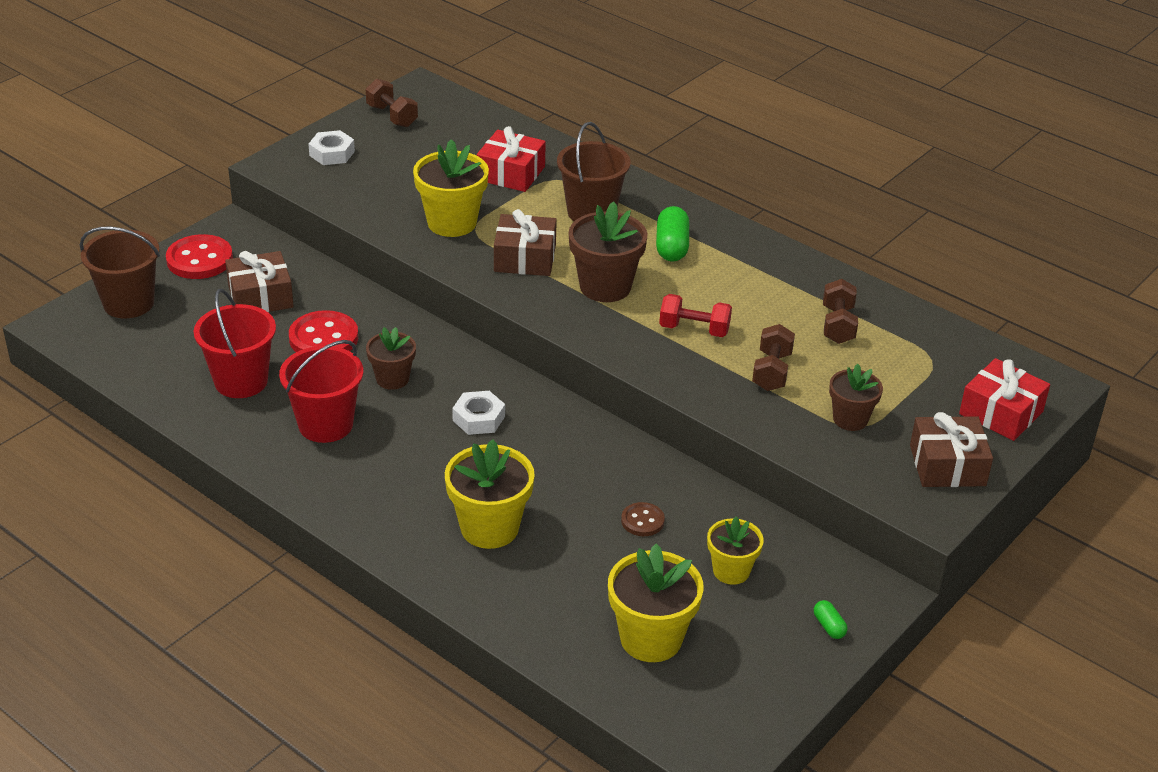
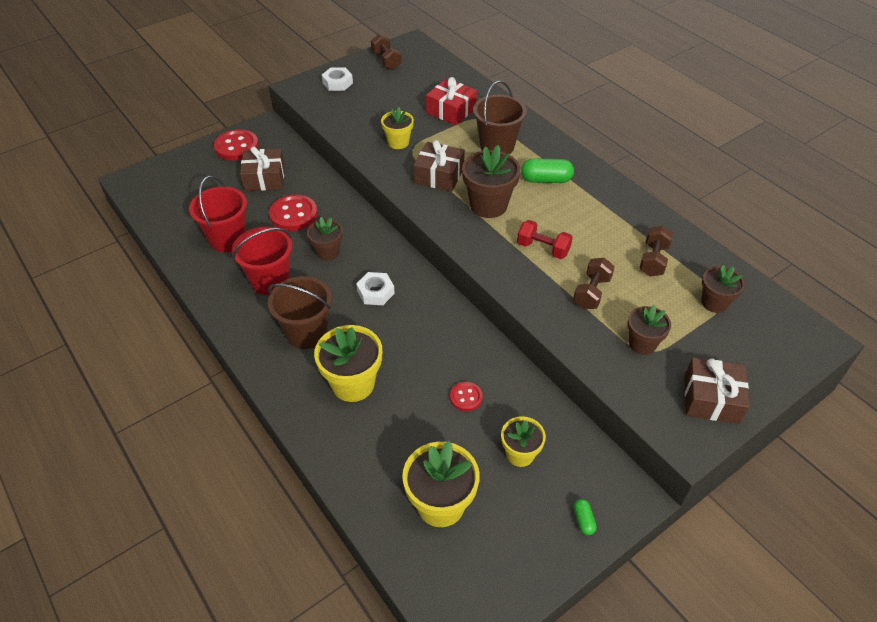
camera: 15 degrees right, 10 degrees up
brown bucket [80,226,160,318] -> brown bucket moved to [268,276,332,349]
yellow flower pot [413,139,489,237] -> yellow flower pot [381,107,414,149], size x0.62
brown button [621,502,665,536] -> red button [450,382,483,411]
green capsule [656,206,689,262] -> green capsule turned 75 degrees clockwise [521,158,574,183]
red gift [959,358,1050,441] -> none
none -> brown flower pot [701,265,745,313]

